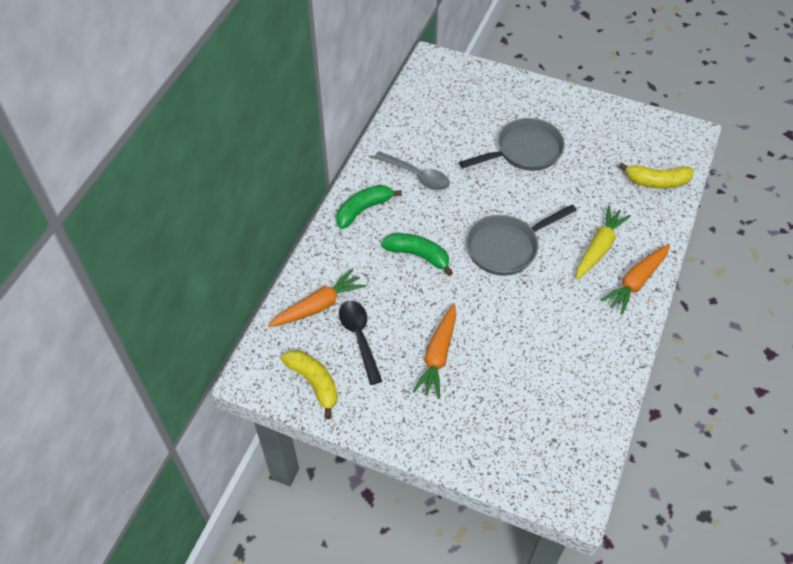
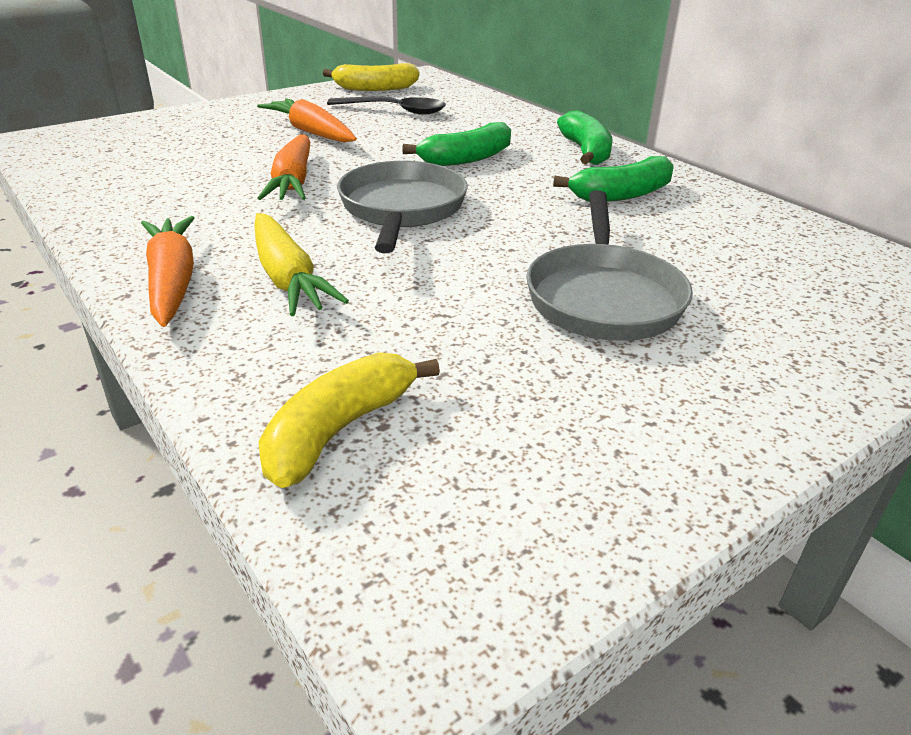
camera: 120 degrees right, 20 degrees down
orange carrot [268,269,366,327] -> orange carrot moved to [258,135,310,200]
grey spoon [374,151,450,190] -> green banana [553,156,673,202]

